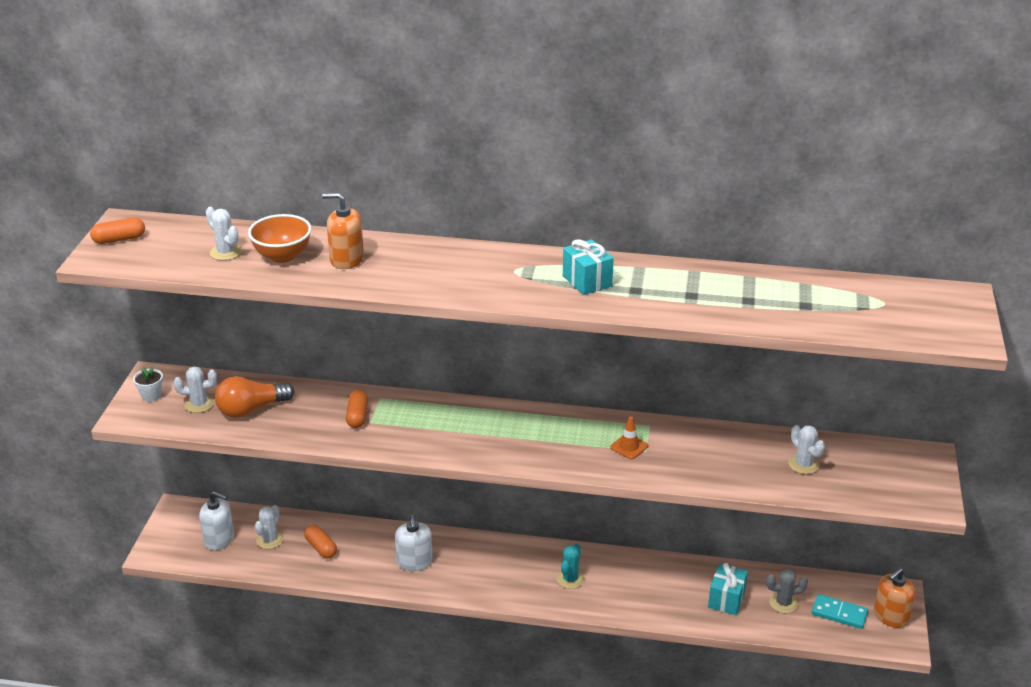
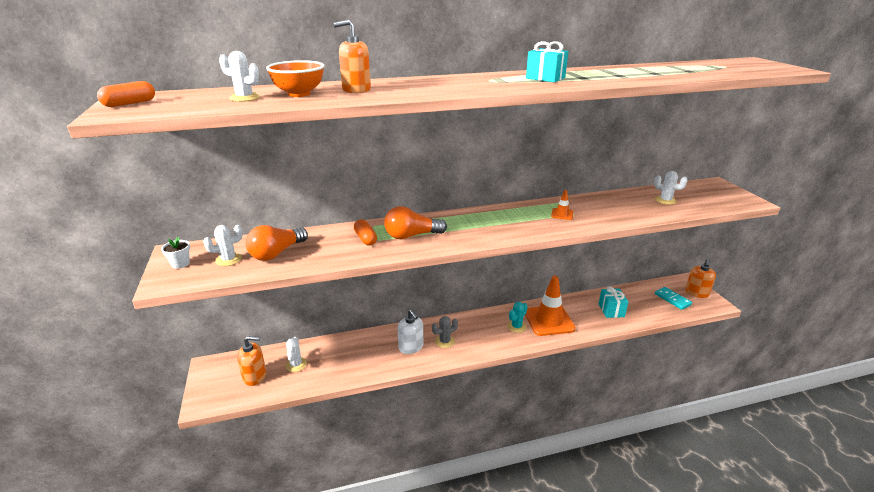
camera: 25 degrees left, 5 degrees down
white soap dispenser [199,491,234,550] -> orange soap dispenser [237,336,266,386]
orange capsule [304,525,337,559] -> none
turquoise cactus [556,543,584,589] -> turquoise cactus turned 45 degrees clockwise [507,302,528,333]
grey cactus [766,569,808,613] -> grey cactus moved to [432,316,458,348]
turquoise domino [811,594,868,629] -> turquoise domino turned 60 degrees clockwise [655,287,692,310]
none -> orange light bulb [384,206,447,239]
none -> orange traffic cone [525,276,576,336]

